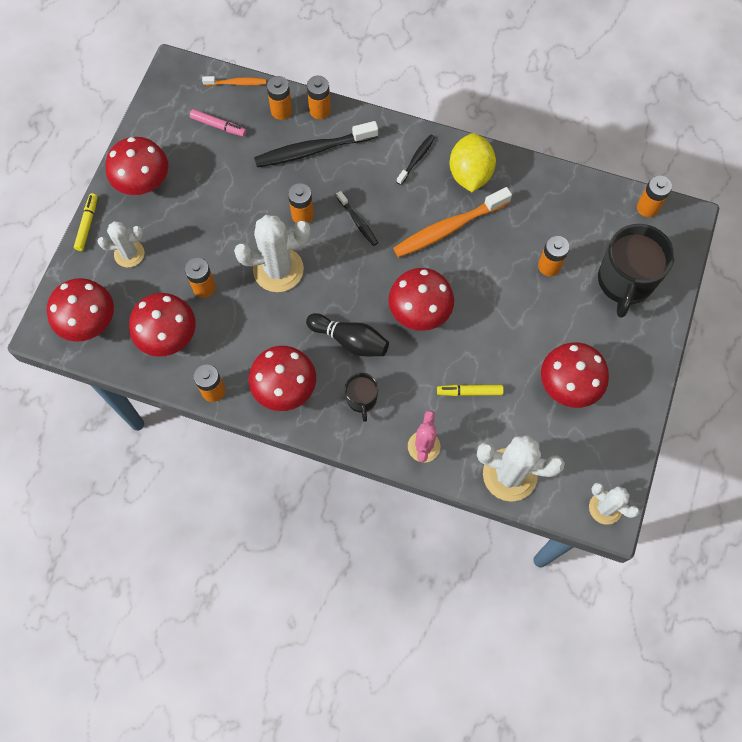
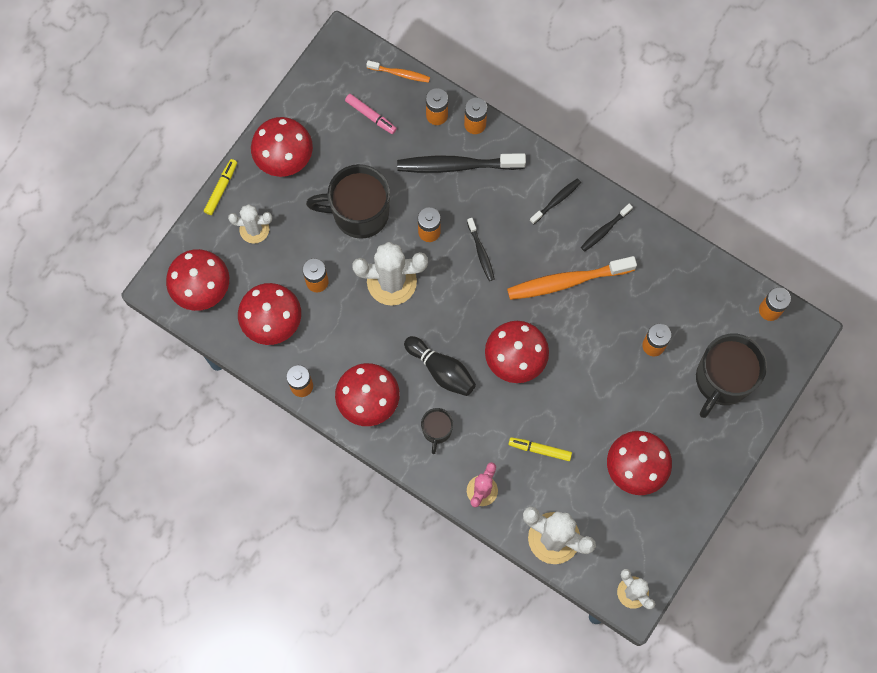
camera: 15 degrees right, 5 degrees up
yellow lemon [450,133,496,192] -> black toothbrush [581,203,633,252]
none -> black mug [306,164,390,239]

